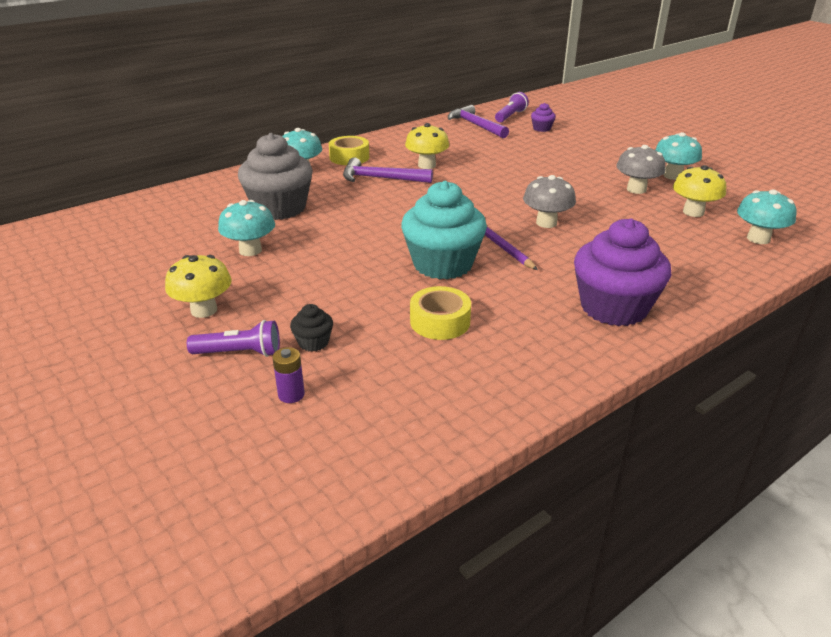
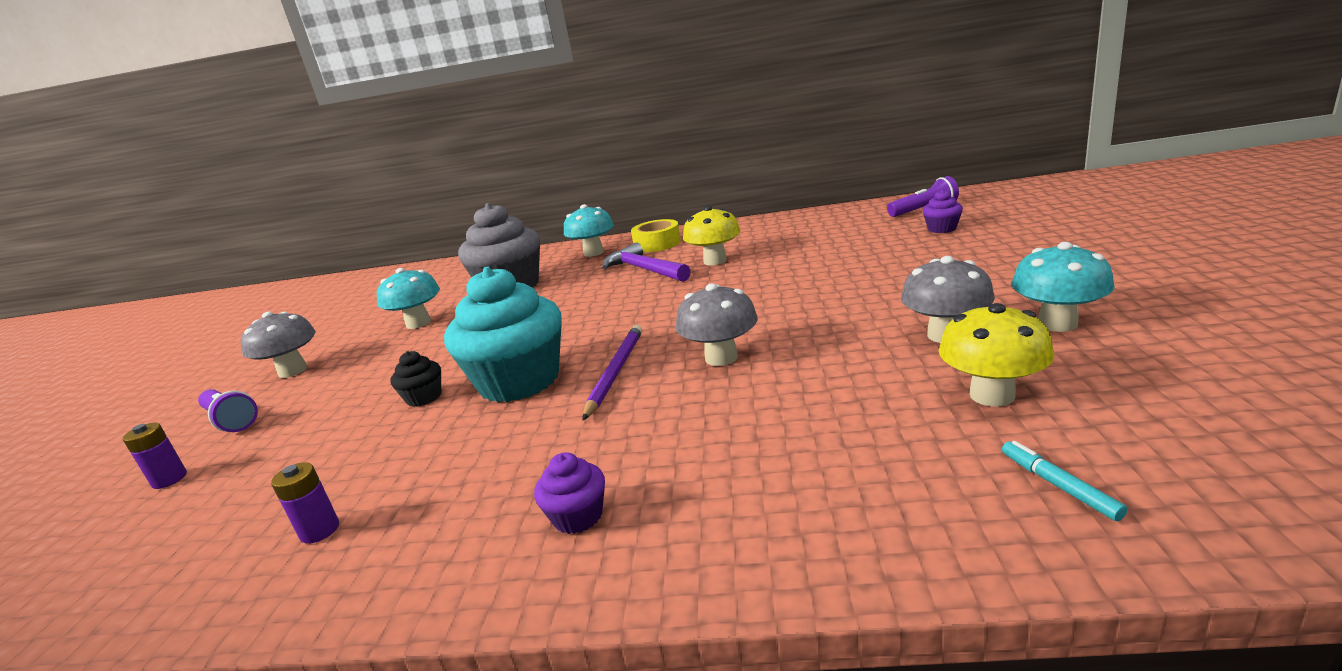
camera: 45 degrees right, 10 degrees down
yellow mushroom [165,255,232,318] -> grey mushroom [241,311,316,378]
black cupcake [290,304,333,352] -> black cupcake moved to [390,351,441,407]
yellow tape [410,286,471,340] -> none
purple hammer [448,105,509,138] -> none
purple cupcake [574,218,671,326] -> purple cupcake [534,452,605,534], size x0.43
turquoise mushroom [737,189,797,244] -> turquoise marker [1002,441,1127,521]
none -> purple battery [271,462,339,544]

